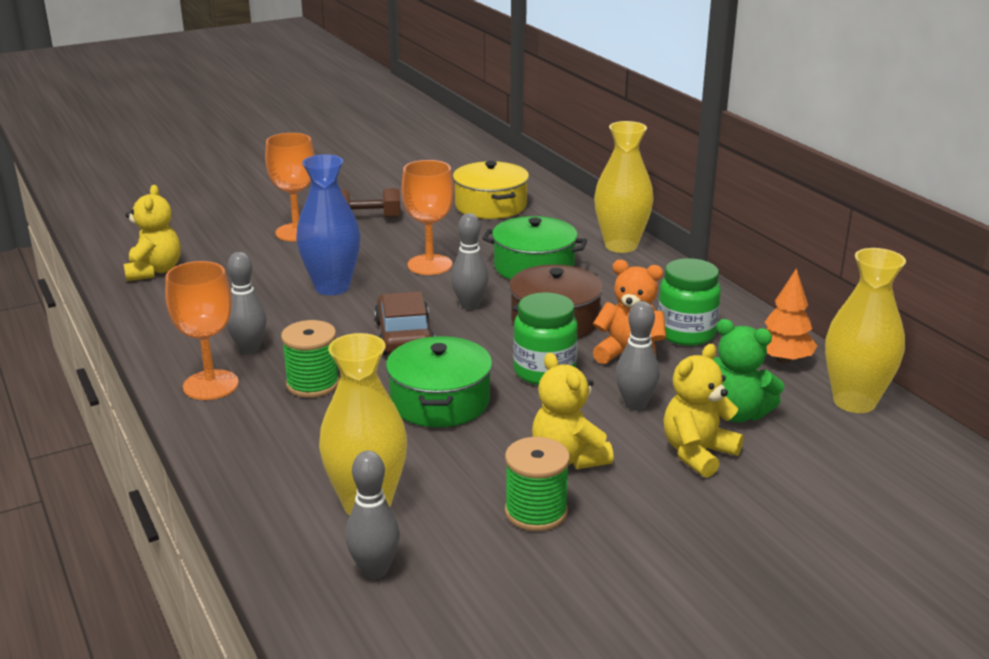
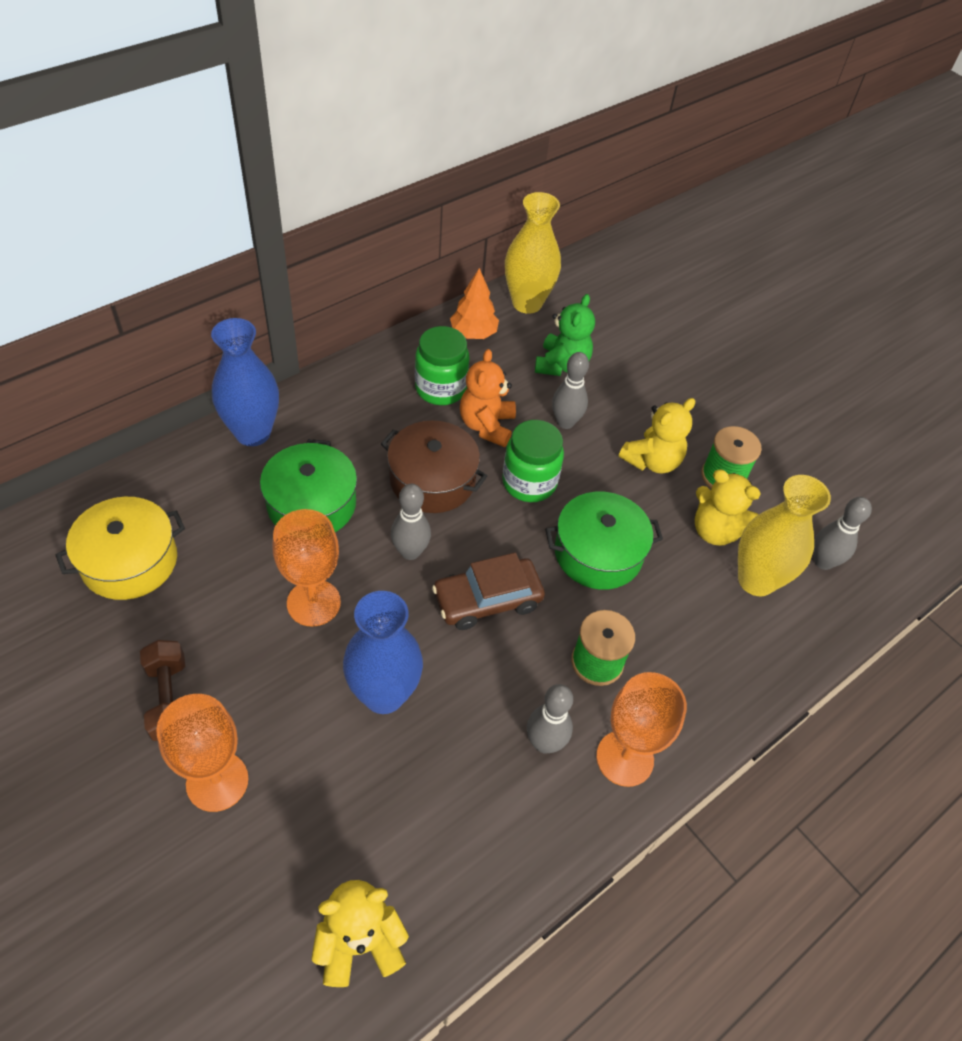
camera: 105 degrees left, 25 degrees up
yellow vase [594,121,654,253] -> blue vase [211,318,279,446]
yellow teddy bear [664,344,744,478] -> yellow teddy bear moved to [695,469,761,546]

